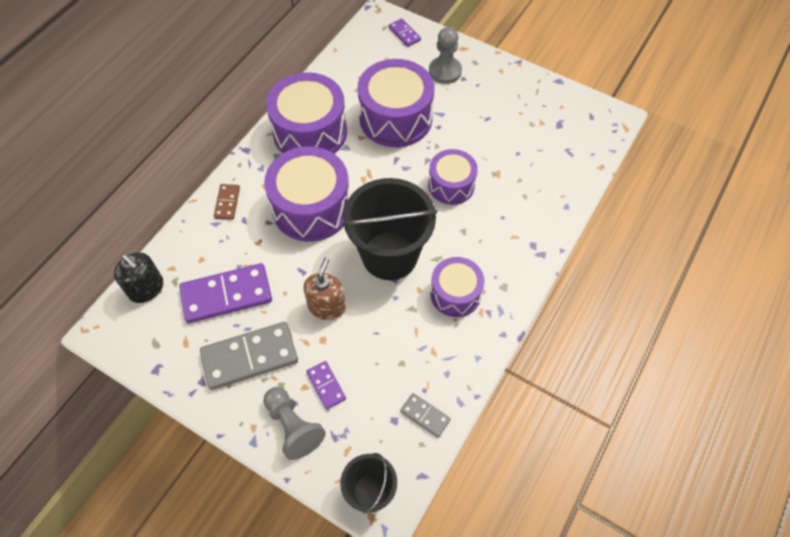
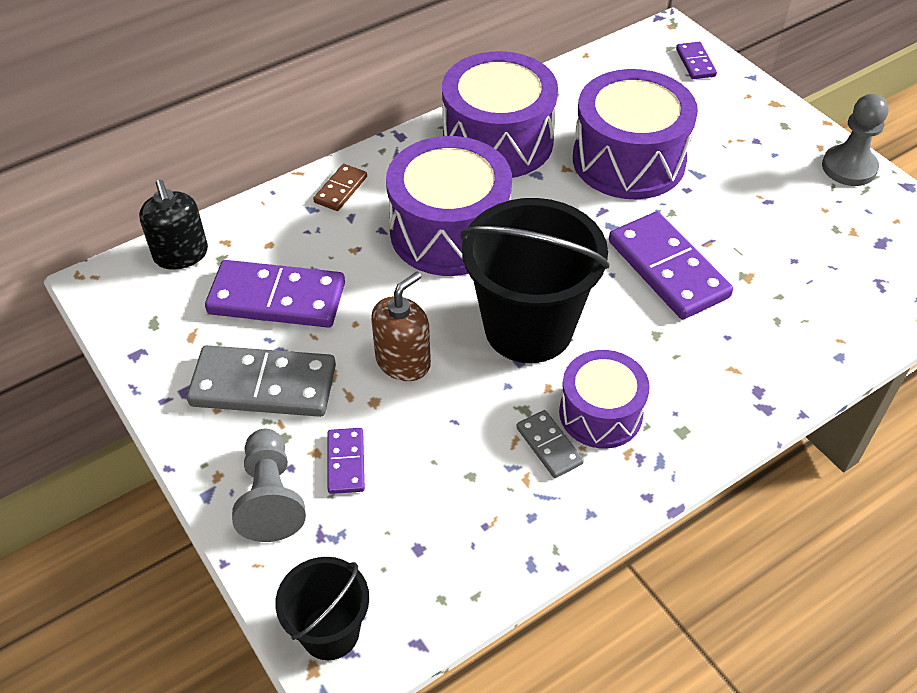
camera: 25 degrees right, 10 degrees down
grey domino [400,393,451,437] -> grey domino moved to [516,410,584,478]
purple drum [428,149,478,205] -> purple domino [609,212,733,319]
grey pawn [429,27,462,84] -> grey pawn moved to [822,94,889,186]

